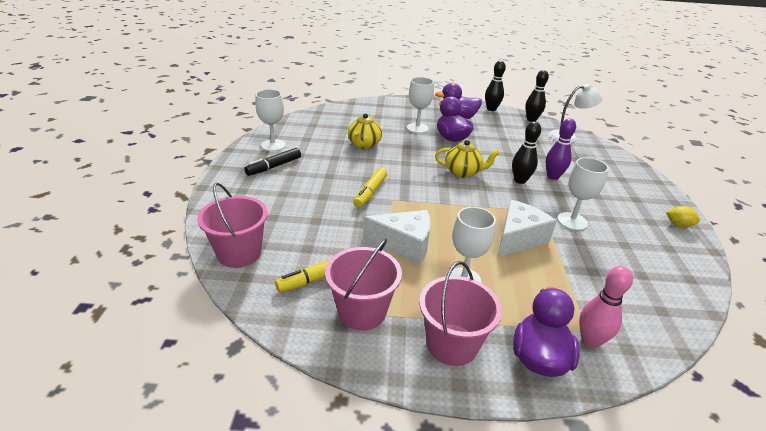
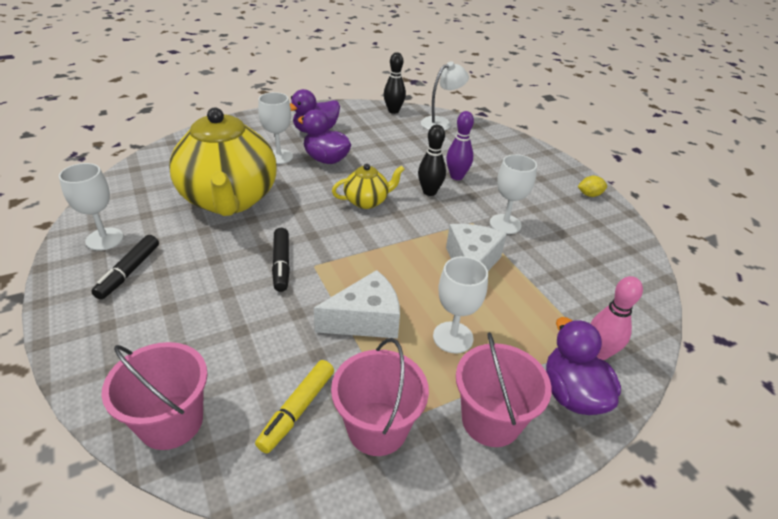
camera: 30 degrees left, 5 degrees up
yellow teapot [348,113,382,149] -> yellow teapot [169,107,277,216], size x2.19
yellow marker [353,168,387,208] -> black marker [272,228,290,292]
black bowling pin [485,61,506,111] -> none

